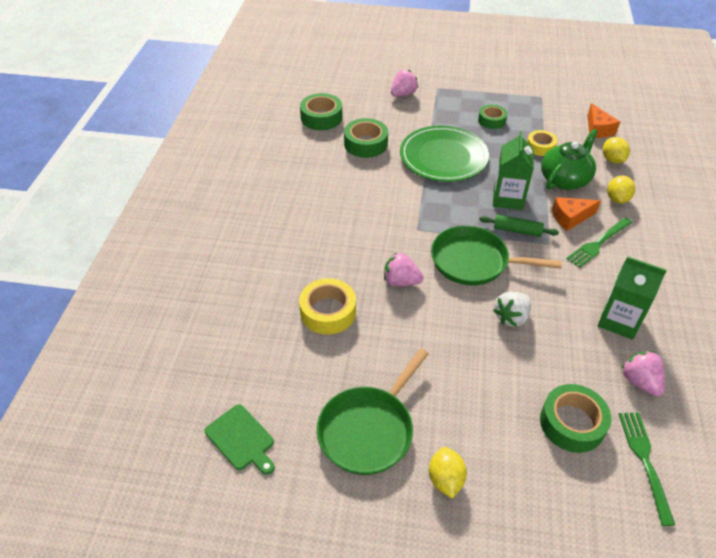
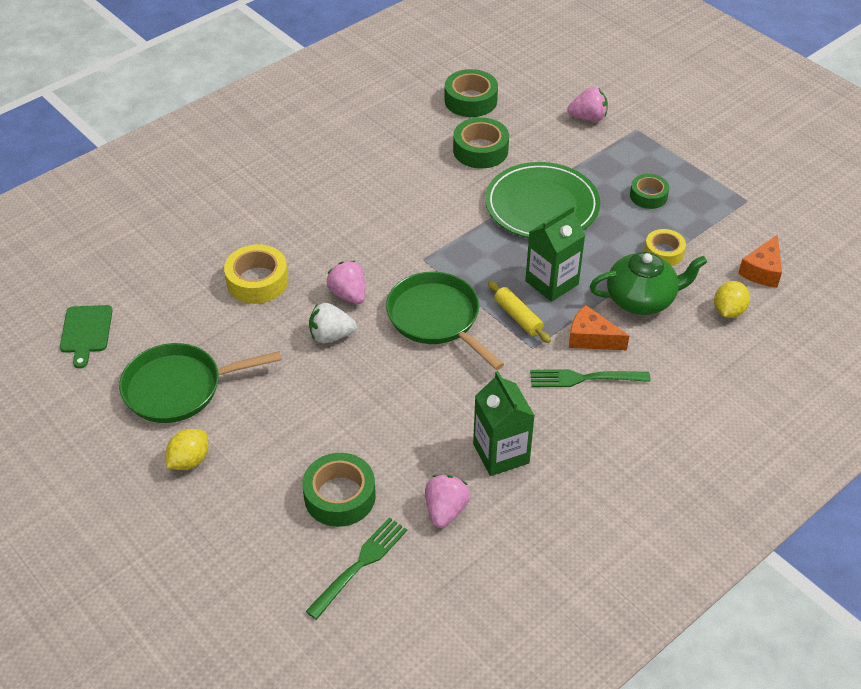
camera: 40 degrees right, 0 degrees up
green rolling pin [479,215,559,237] -> yellow rolling pin [488,281,551,343]
white strawberry [493,292,531,327] -> white strawberry moved to [309,303,357,343]
yellow lemon [607,175,635,204] -> none

